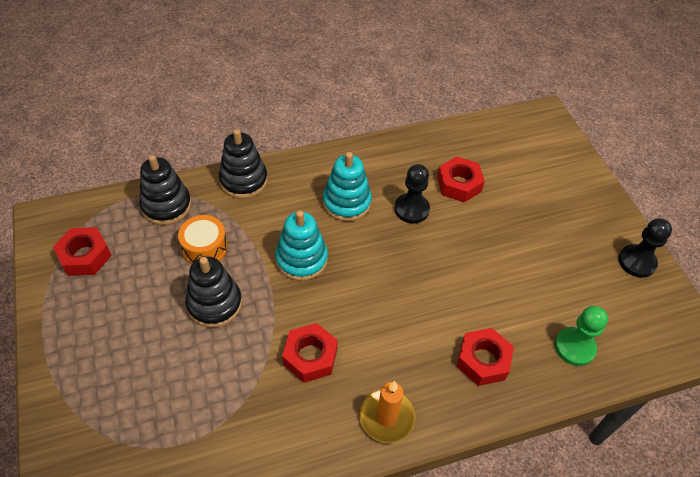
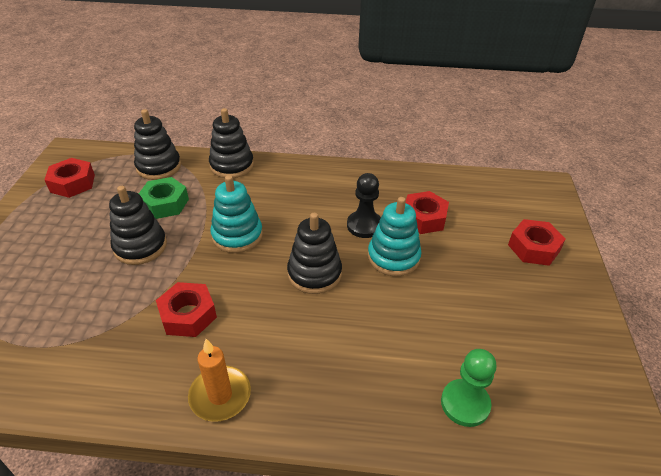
camera: 25 degrees right, 10 degrees down
orange drum [178,215,228,264] -> green nut [139,177,189,219]
turquoise stacking toy [323,152,372,221] -> turquoise stacking toy moved to [368,197,422,276]
red nut [457,328,514,386] -> red nut moved to [508,219,566,266]
black pawn [618,218,672,278] -> none
none -> black stacking toy [287,213,342,294]

